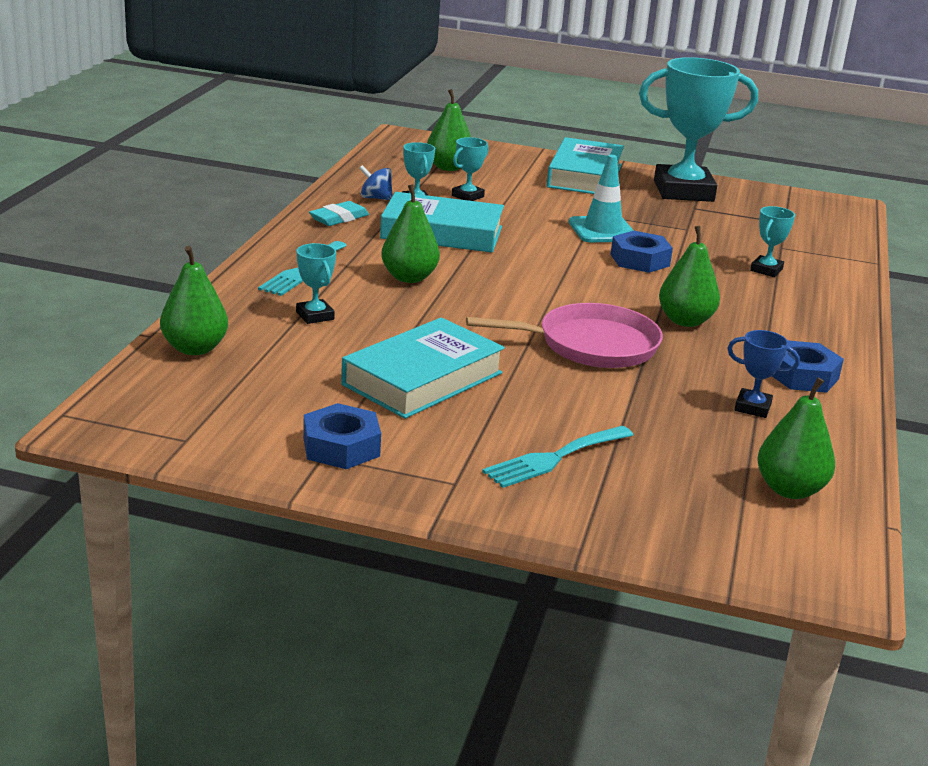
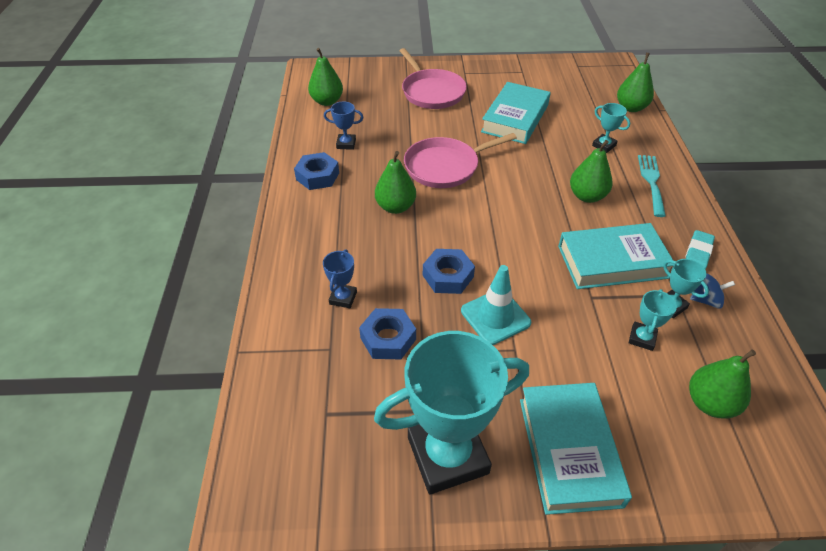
camera: 165 degrees right, 20 degrees up
blue nut [303,403,381,469] -> blue nut moved to [359,308,416,360]
turquoise fork [482,426,633,488] -> pink pan [400,48,467,109]
turquoise trophy [750,206,795,277] -> blue trophy [323,249,357,308]

